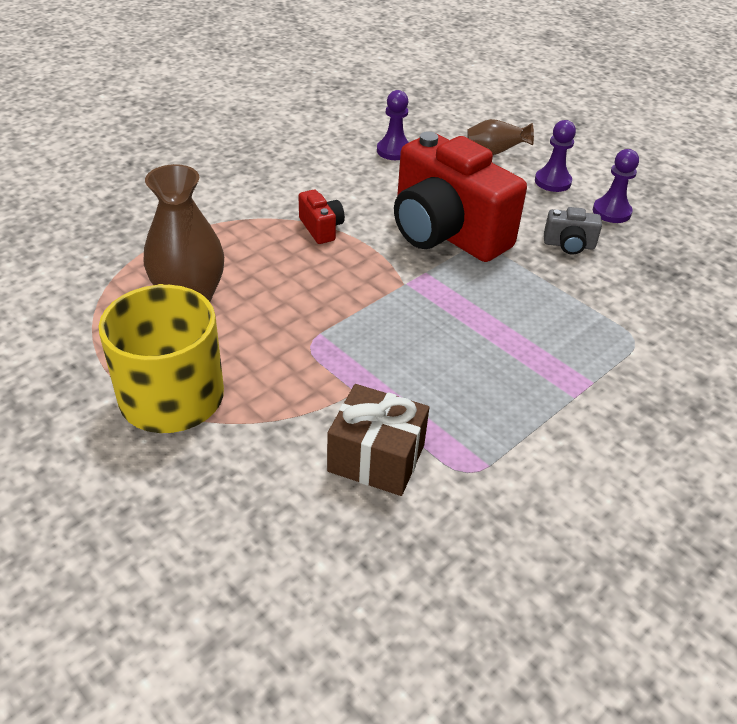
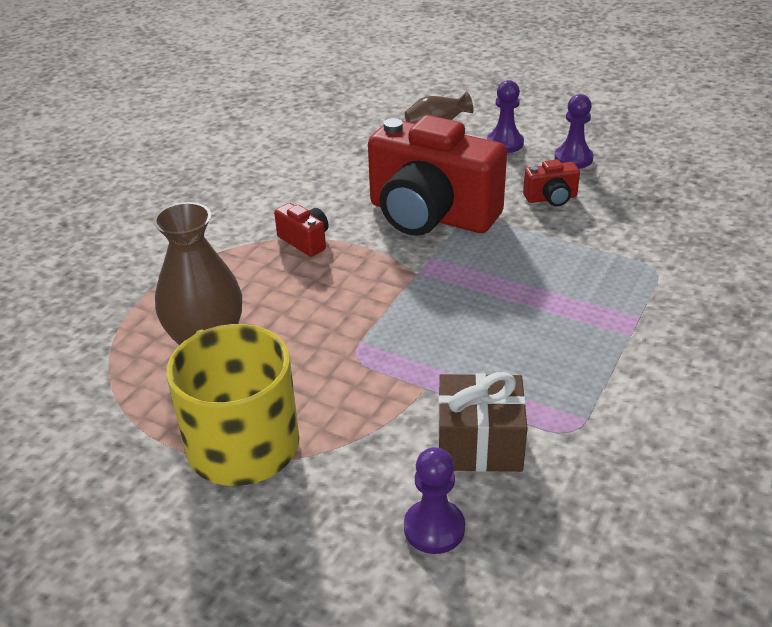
camera: 15 degrees left, 5 degrees down
purple pawn [377,90,409,160] -> purple pawn moved to [404,447,465,554]
grey camera [544,207,602,255] -> red camera [523,159,580,206]

